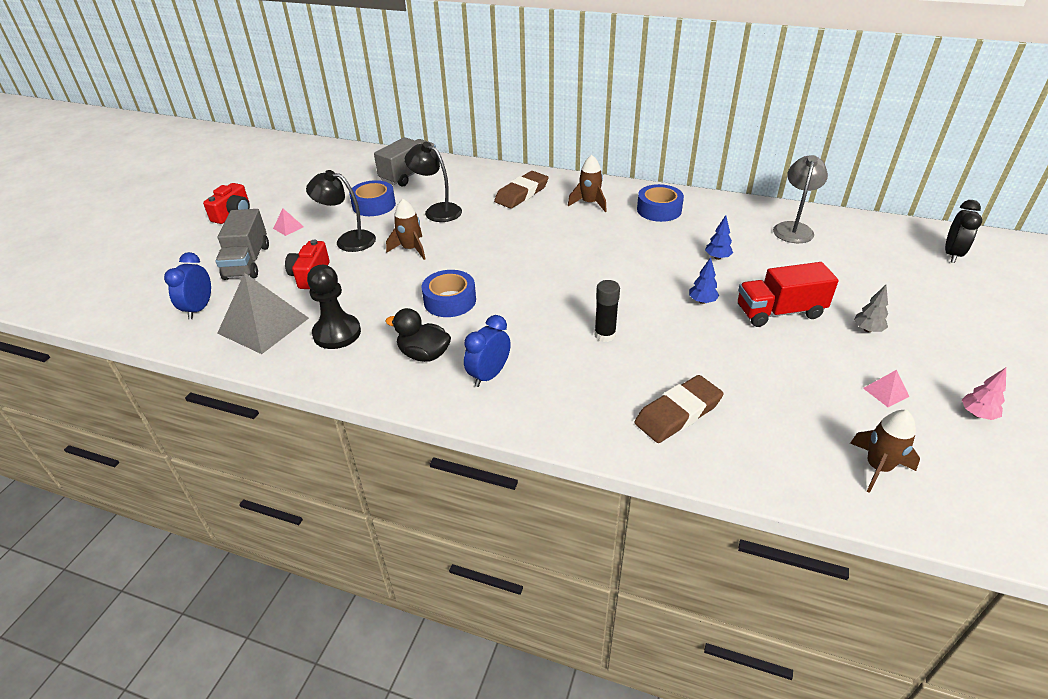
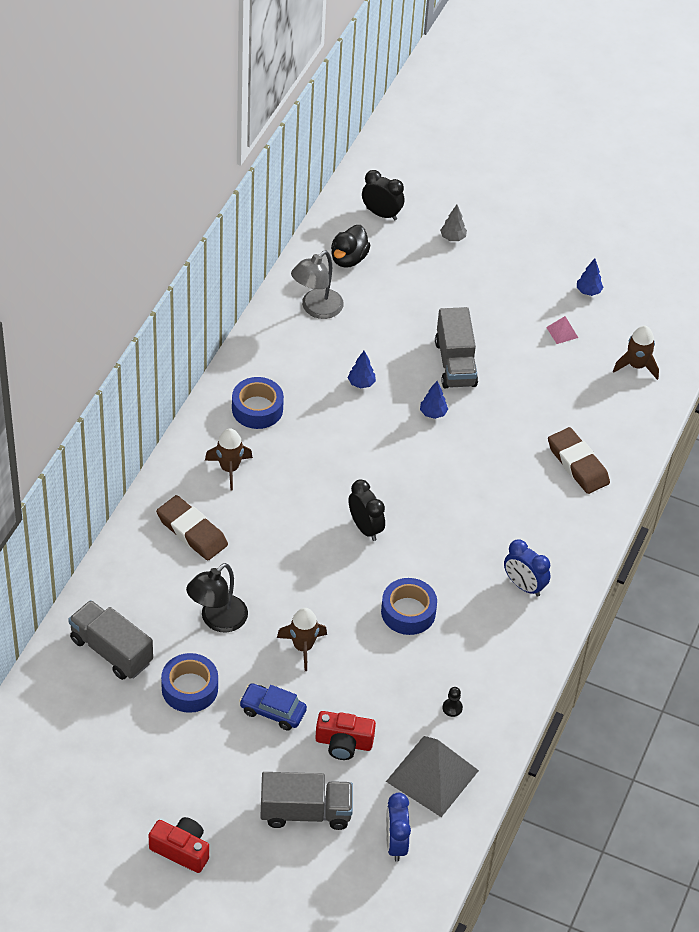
camera: 90 degrees left, 10 degrees up
blue clock [164,252,211,319] -> blue clock turned 75 degrees clockwise [386,793,411,862]
pink pyramid [273,209,304,236] -> none
black lamp [306,170,376,252] -> blue car [239,683,307,730]
black pawn [307,265,361,349] -> black pawn [442,687,463,717], size x0.42
black duck [385,308,451,362] -> black duck moved to [331,225,371,268]
black glue stick [594,280,620,342] -> none
red truck [738,262,839,327] -> grey truck [435,307,478,388]
grey lamp [773,155,828,243] -> grey lamp turned 75 degrees counterclockwise [291,250,344,319]
grey tree [854,285,888,332] -> grey tree moved to [440,205,467,241]
pink tree [962,368,1006,420] -> blue tree [577,258,603,296]
none -> black clock [348,479,385,541]

